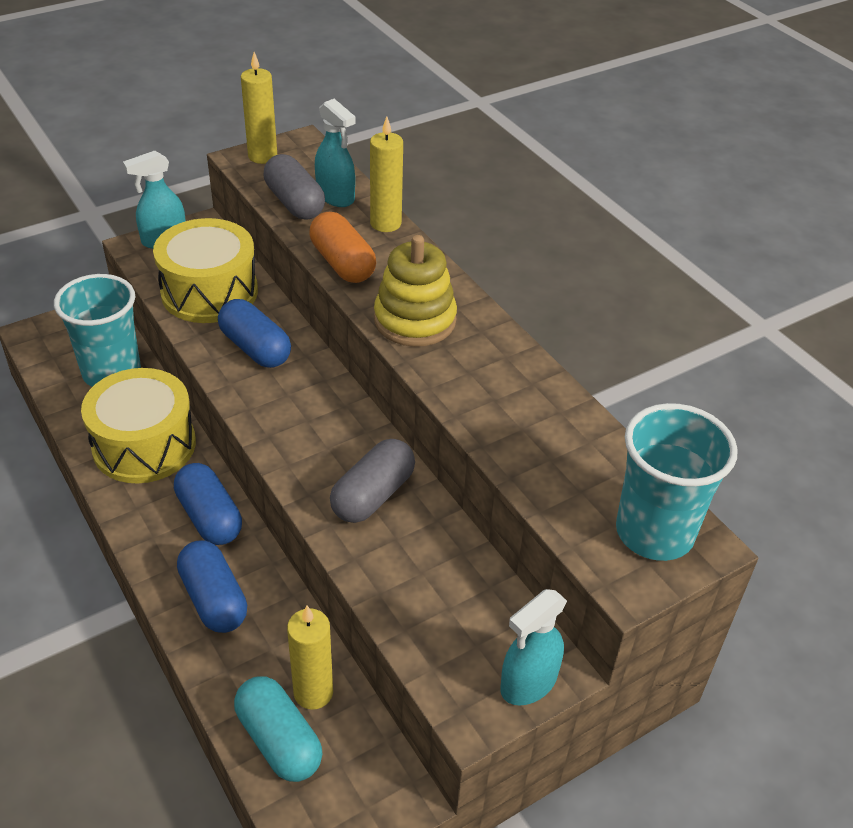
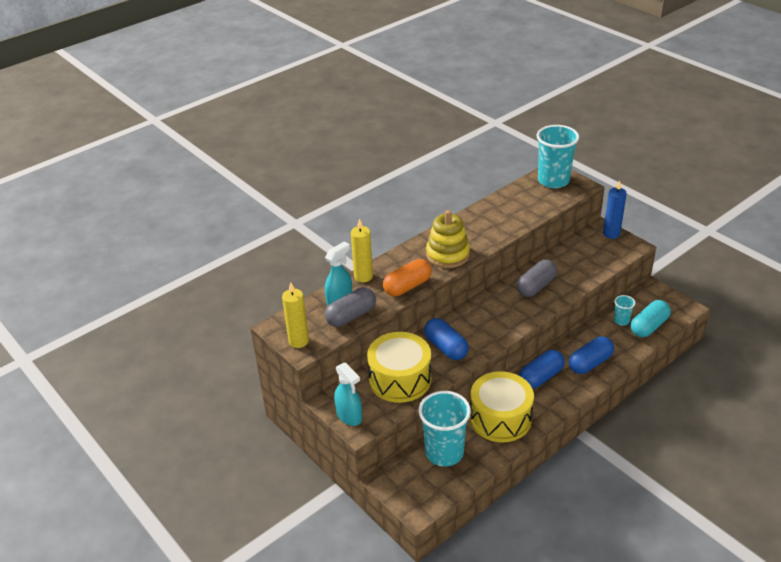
camera: 95 degrees left, 5 degrees down
blue capsule [218,299,291,368] -> blue capsule turned 75 degrees counterclockwise [424,318,469,360]
yellow candle [287,606,333,710] -> turquoise cup [614,295,635,326]
grey capsule [330,439,415,523] -> grey capsule turned 75 degrees counterclockwise [517,260,557,297]
turquoise spray bottle [500,589,567,706] -> blue candle [603,180,627,239]

